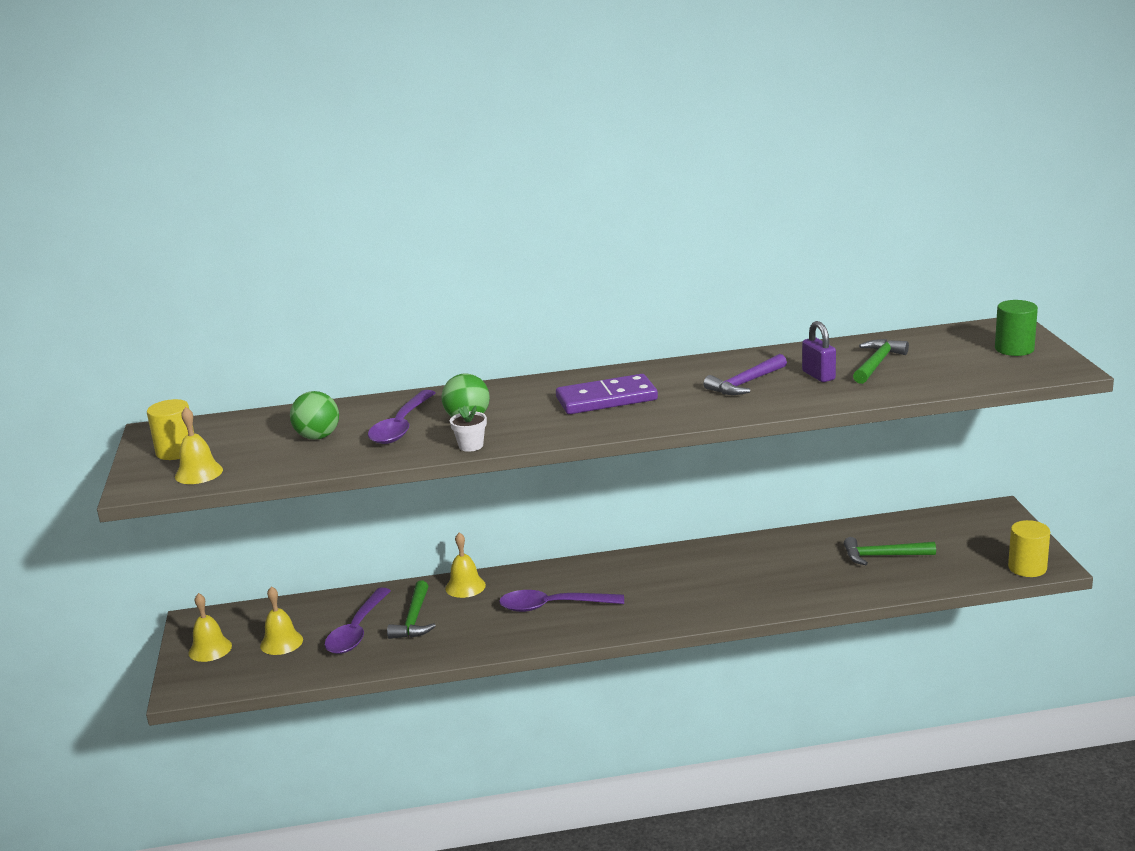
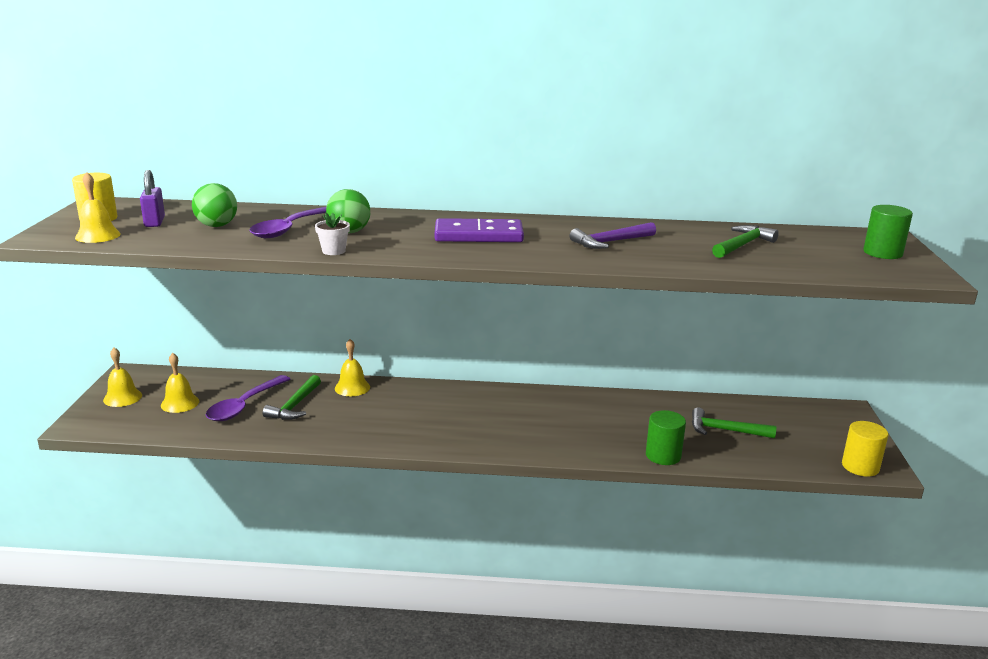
camera: 10 degrees right, 0 degrees up
purple spoon [499,590,624,612] -> none
purple padlock [802,321,836,382] -> purple padlock moved to [140,170,165,227]
none -> green cylinder [646,410,686,465]

